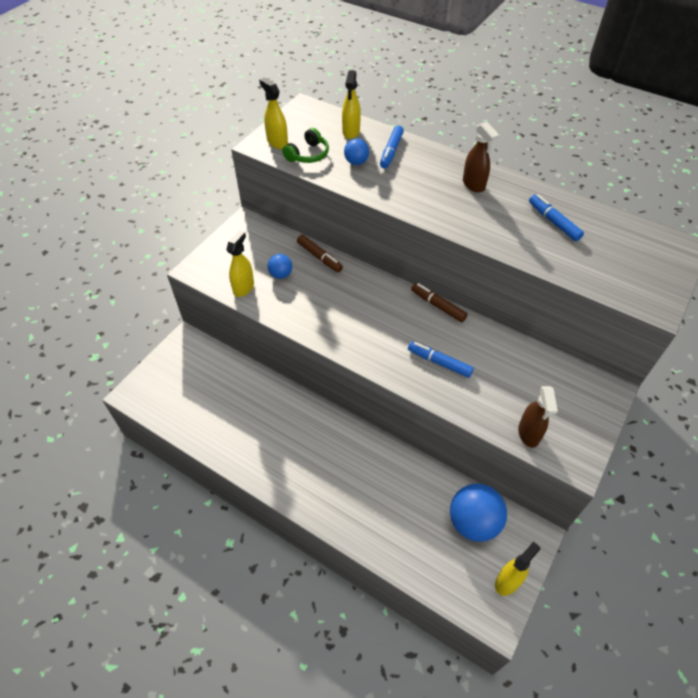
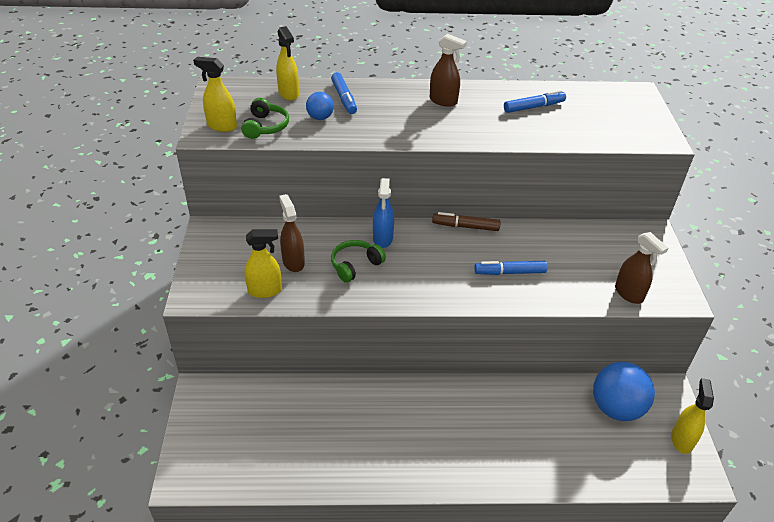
camera: 35 degrees left, 10 degrees down
yellow spray bottle [226,230,254,297] -> yellow spray bottle turned 90 degrees clockwise [244,229,282,298]
blue ball [268,254,292,279] -> brown spray bottle [279,194,305,272]
brown marker [297,235,343,272] -> none
blue marker [529,194,584,241] -> blue marker turned 135 degrees clockwise [504,90,566,113]
none -> green headphones [331,240,386,283]
none -> blue spray bottle [373,178,394,248]

